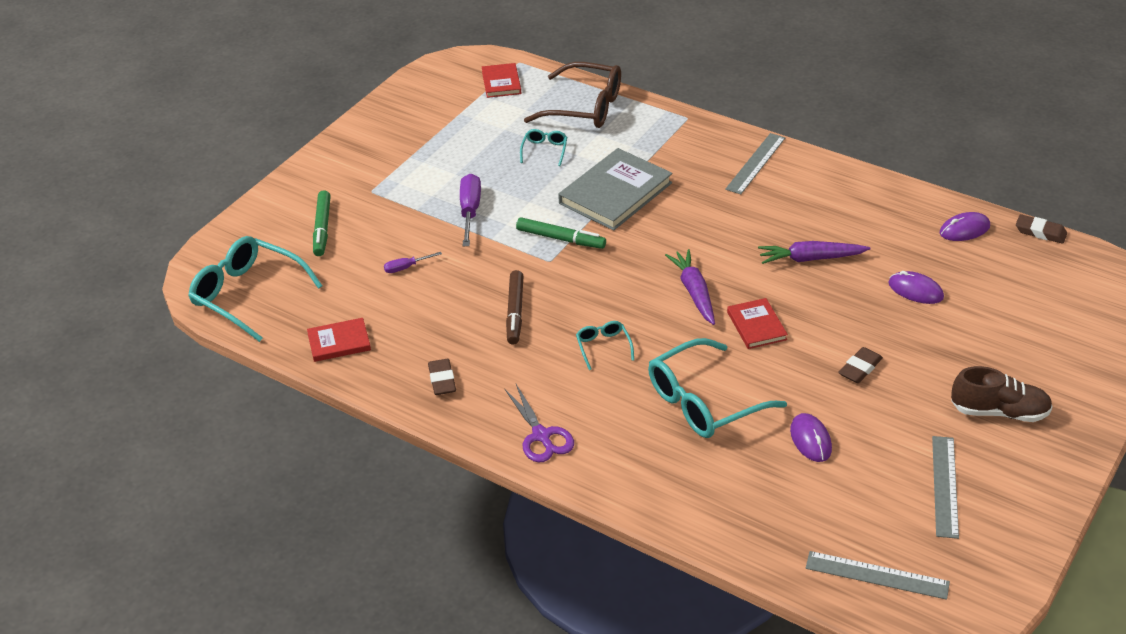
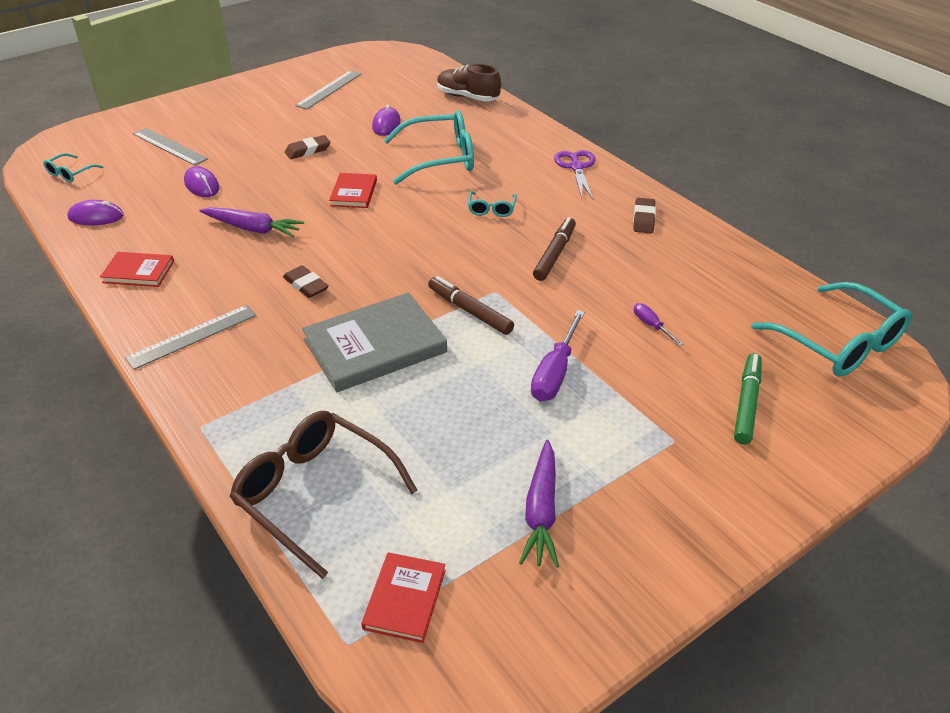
camera: 160 degrees left, 0 degrees up
red book [307,318,371,362] -> red book moved to [100,252,174,287]
purple screwdriver [384,252,442,273] -> purple screwdriver turned 120 degrees counterclockwise [634,303,683,346]
green marker [516,217,606,249] -> brown marker [428,276,514,335]
turquoise glasses [520,129,567,166] -> turquoise glasses moved to [43,153,104,182]
purple carrot [665,249,715,325] -> purple carrot moved to [519,440,559,568]
grey ruler [806,551,950,600] -> grey ruler moved to [133,128,208,166]
brown shoe [951,366,1053,422] -> brown shoe moved to [437,64,501,102]
brown eraser [1016,214,1067,244] -> brown eraser moved to [283,265,329,298]

